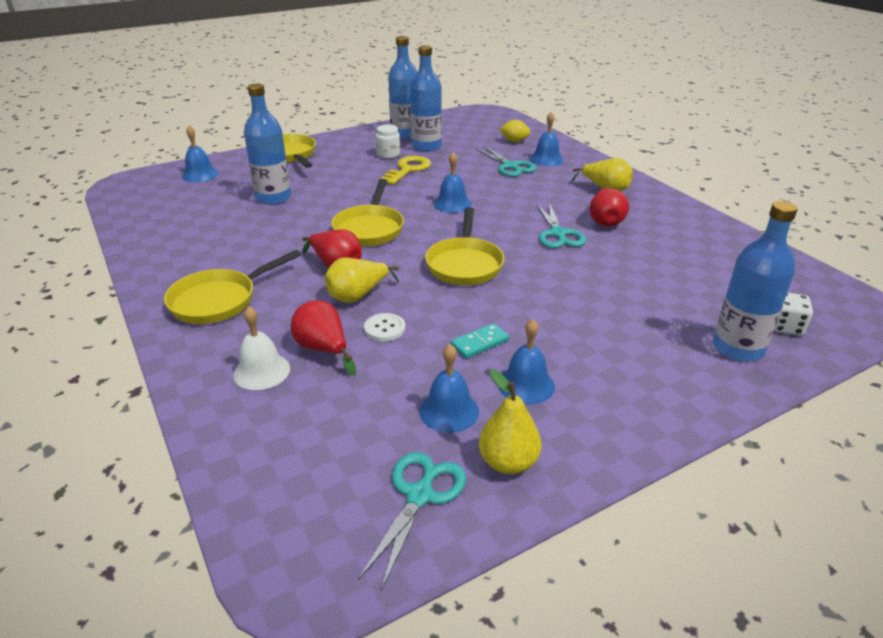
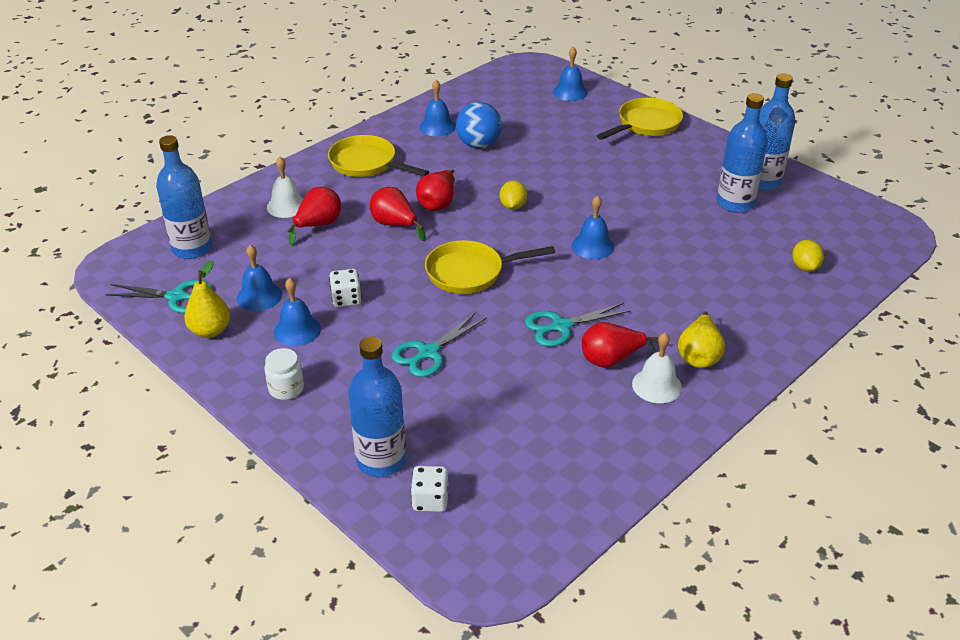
camera: 75 degrees right, 5 degrees up
blue bottle [244,83,291,205] -> blue bottle moved to [156,135,212,259]
yellow pear [325,257,399,303] -> red pear [370,187,426,241]
yellow pan [331,179,404,246] -> yellow lemon [500,180,527,210]
white button [364,313,405,341] -> none
white jar [376,124,400,159] -> white jar moved to [264,348,304,400]
yellow key [381,156,431,185] -> none
turquoise domino [451,323,509,359] -> white dice [329,269,362,307]
turquoise scissors [475,145,536,177] -> turquoise scissors moved to [392,312,487,377]
blue bell [530,112,564,166] -> blue bell moved to [419,80,456,137]
none -> blue ball [456,102,502,148]
none -> white bell [632,333,682,403]

